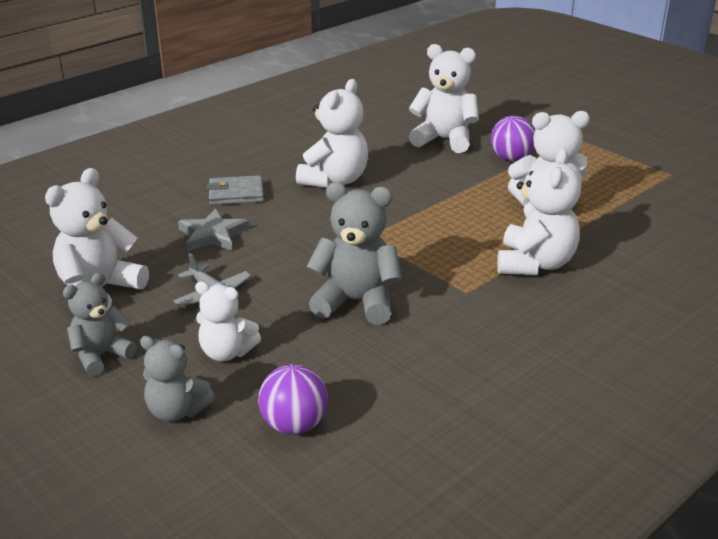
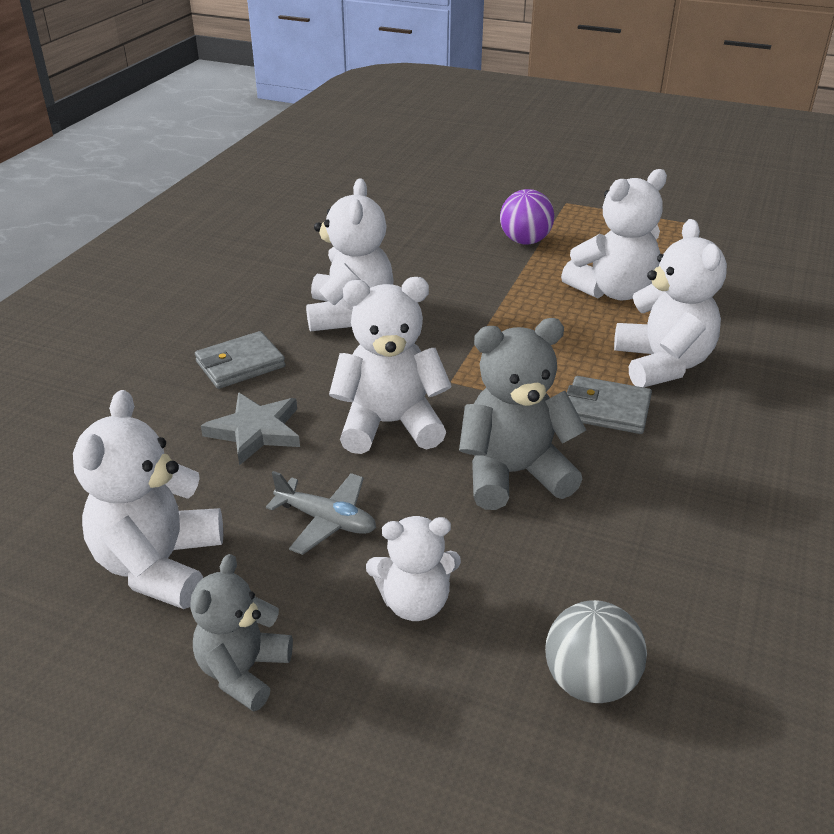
camera: 25 degrees left, 5 degrees up
grey teddy bear [140,336,215,422] -> none
purple ball [258,364,328,434] -> grey ball [545,600,647,703]
white teddy bear [409,44,479,153] -> white teddy bear moved to [329,277,452,454]
none -> grey wallet [567,376,652,434]

